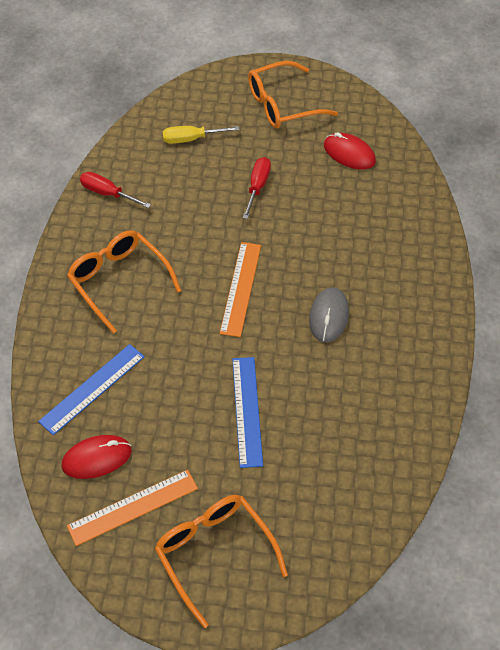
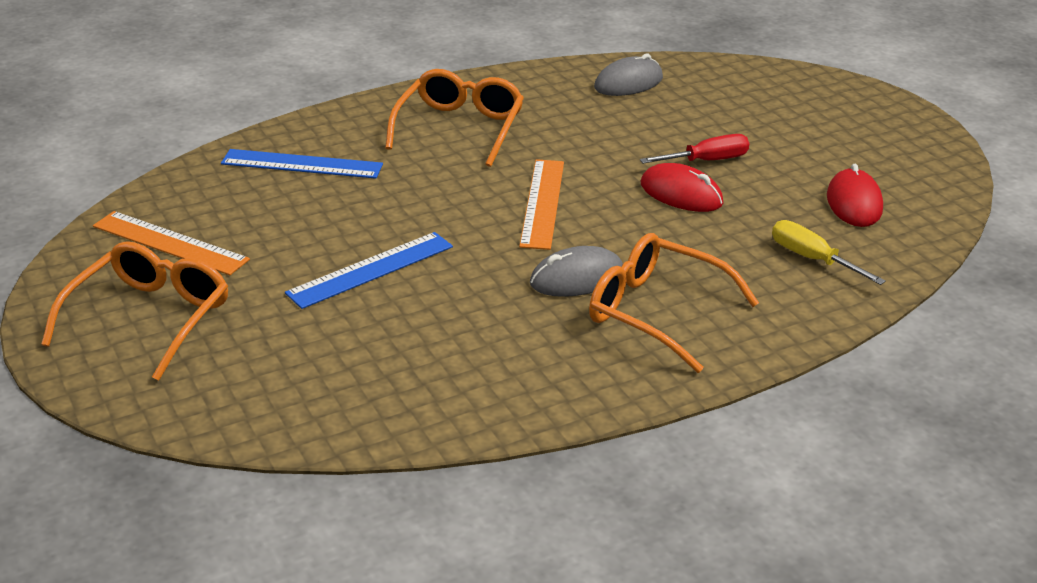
camera: 55 degrees right, 20 degrees down
red mouse [62,435,132,479] -> red mouse moved to [641,163,723,212]
red screwdriver [80,172,151,208] -> none
yellow screwdriver [163,126,239,144] -> yellow screwdriver moved to [772,220,886,285]
orange ruler [219,242,261,337] -> orange ruler turned 60 degrees counterclockwise [519,159,564,250]
orange glasses [248,61,338,129] -> orange glasses moved to [589,233,759,373]
none -> grey mouse [594,54,663,96]

